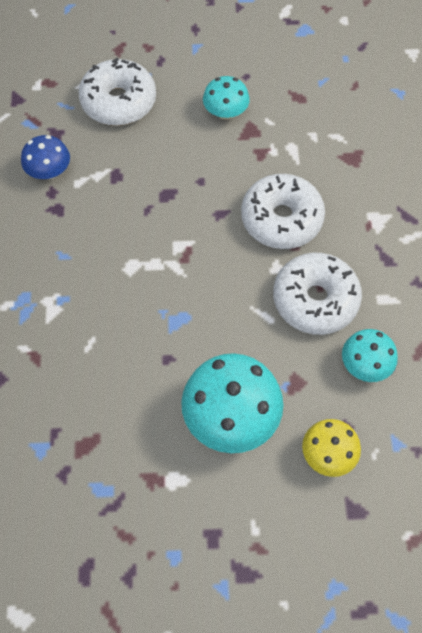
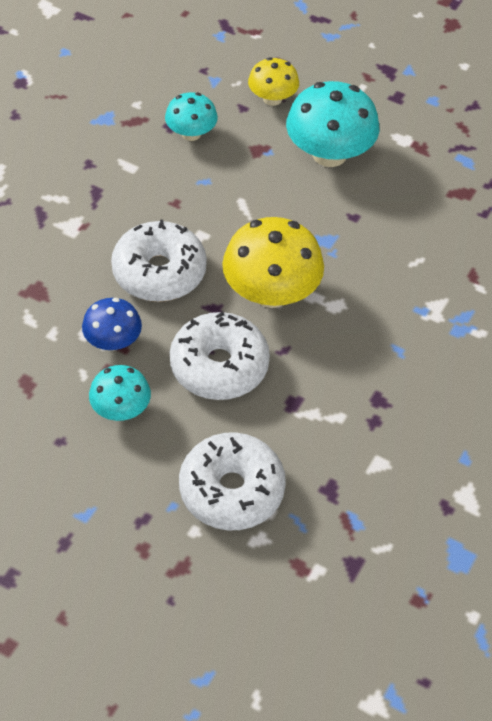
camera: 150 degrees left, 10 degrees down
blue mushroom [21,135,70,179] -> blue mushroom moved to [82,298,142,351]
white donut [273,253,362,335] -> white donut moved to [170,312,270,400]
none -> yellow mushroom [222,217,324,308]

